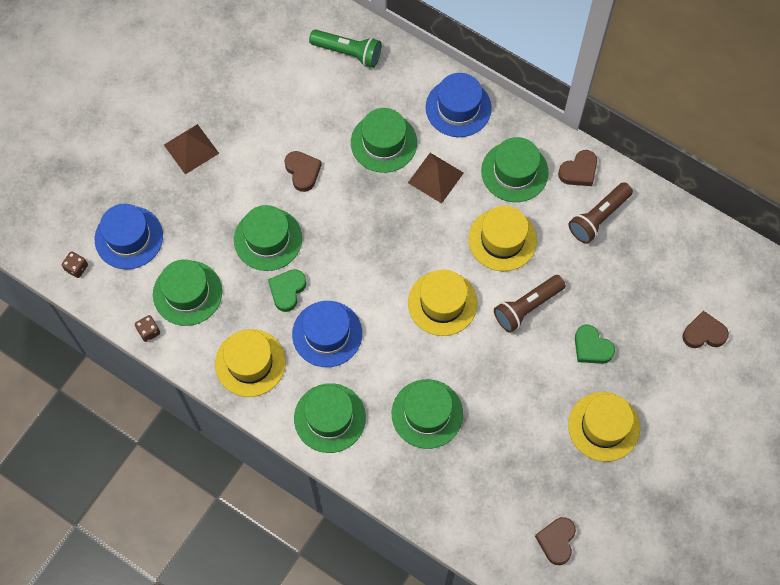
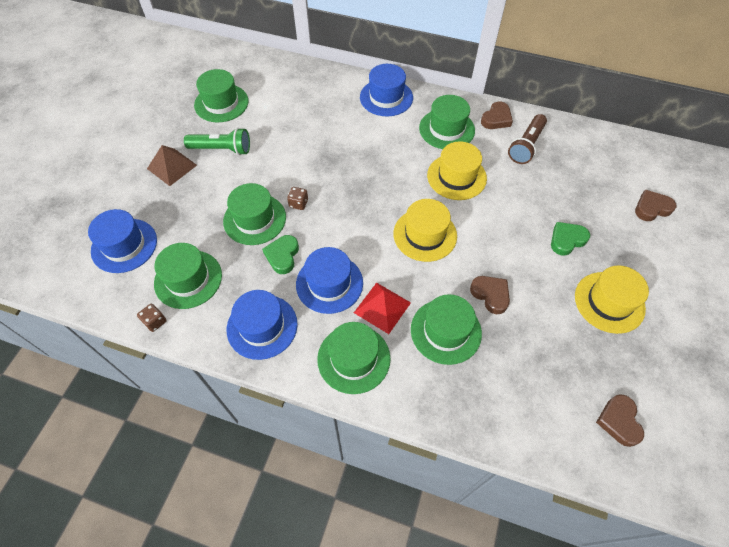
camera: 15 degrees left, 10 degrees down
brown dice [62,251,88,278] -> brown dice moved to [287,187,308,210]
yellow hat [215,329,286,397] -> blue hat [227,290,298,360]
brown heart [284,151,322,192] -> brown heart moved to [470,276,510,314]
green flashlight [309,29,381,68] -> green flashlight moved to [184,128,250,155]
green hat [351,108,417,173] -> green hat moved to [194,69,249,122]
brown pyramid [408,153,464,204] -> none
brown flashlight [494,275,565,333] -> none
green heart [575,324,615,364] -> green heart turned 120 degrees clockwise [551,222,590,256]
none -> red pyramid [354,283,411,334]

